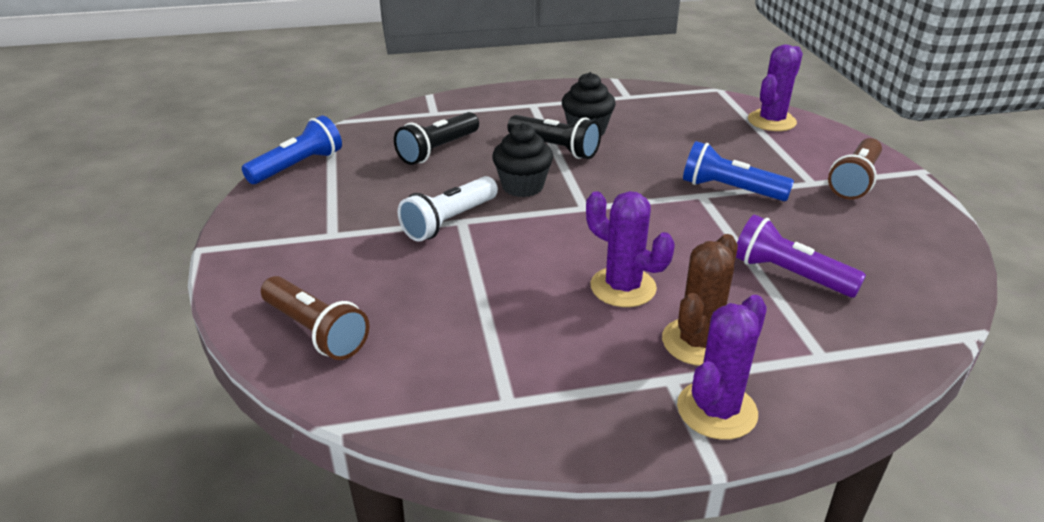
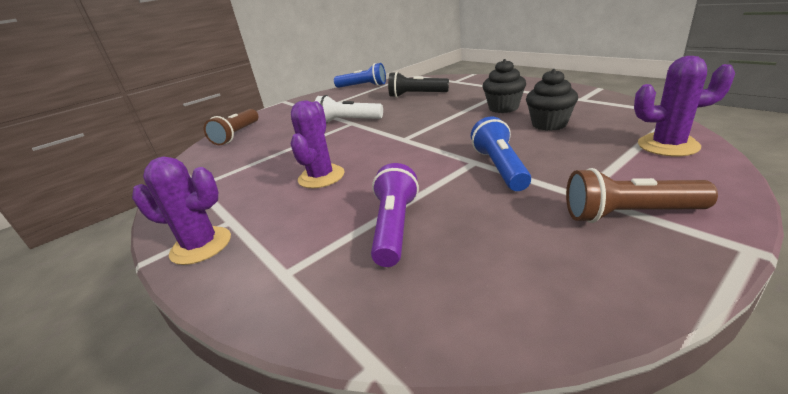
camera: 65 degrees right, 5 degrees down
black cupcake [492,123,553,197] -> black cupcake moved to [526,69,578,131]
black flashlight [507,115,601,159] -> none
brown cactus [662,234,738,366] -> none

